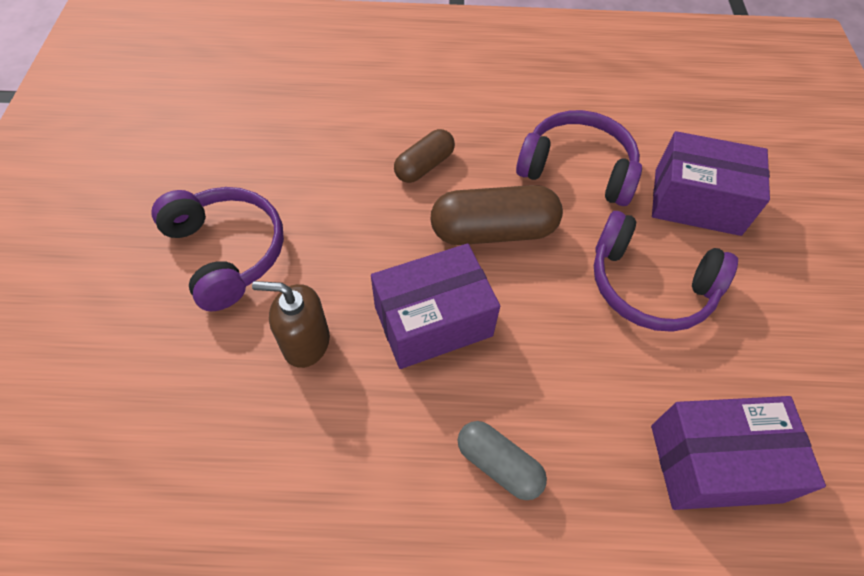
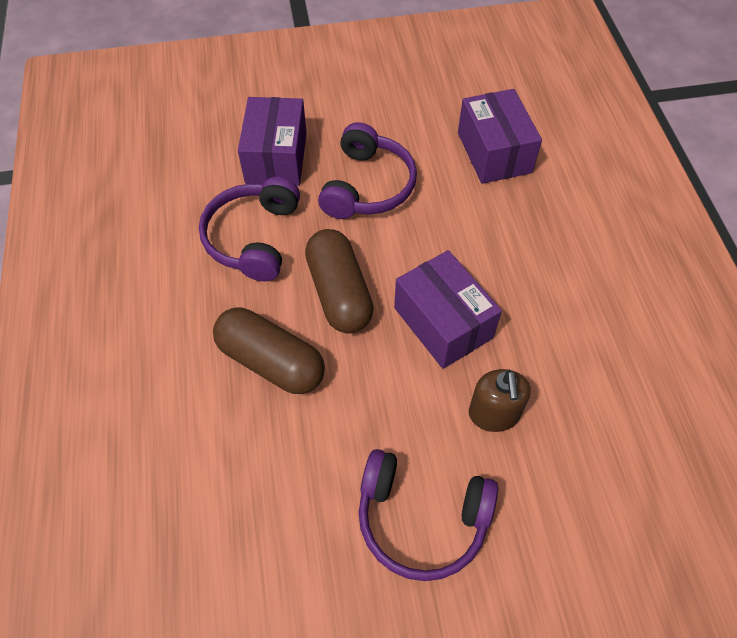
camera: 100 degrees left, 0 degrees up
purple headphones [151,187,284,311] -> purple headphones turned 120 degrees counterclockwise [359,449,498,581]
brown capsule [394,129,455,183] -> brown capsule [213,307,325,394], size x1.65
grey capsule [458,421,547,500] -> none

